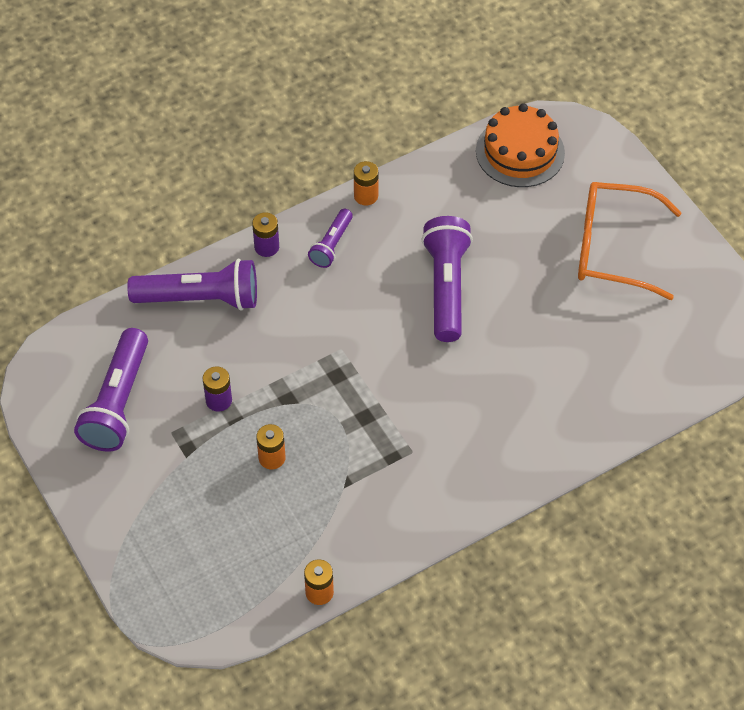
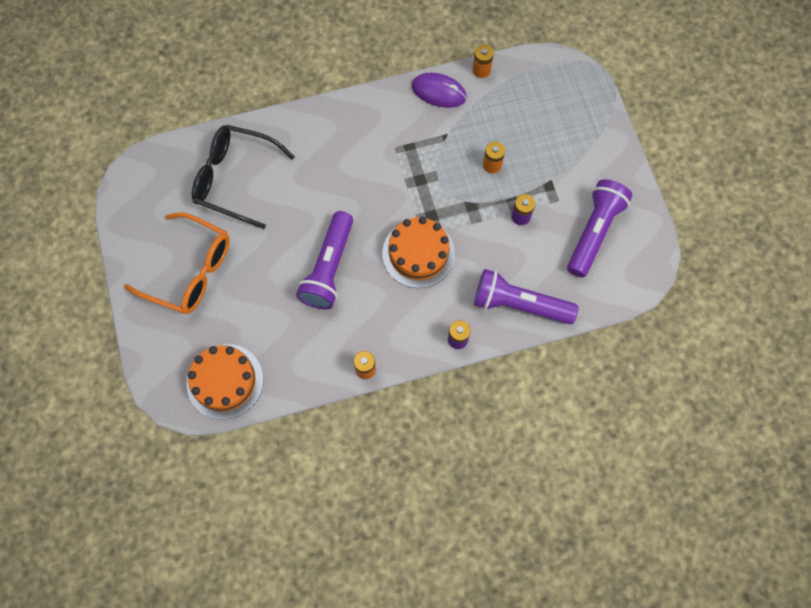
camera: 165 degrees left, 15 degrees up
purple flashlight [308,209,353,268] -> none
none -> black glasses [192,125,295,229]
none -> orange cake [382,217,455,288]
none -> purple mouse [412,73,467,108]

